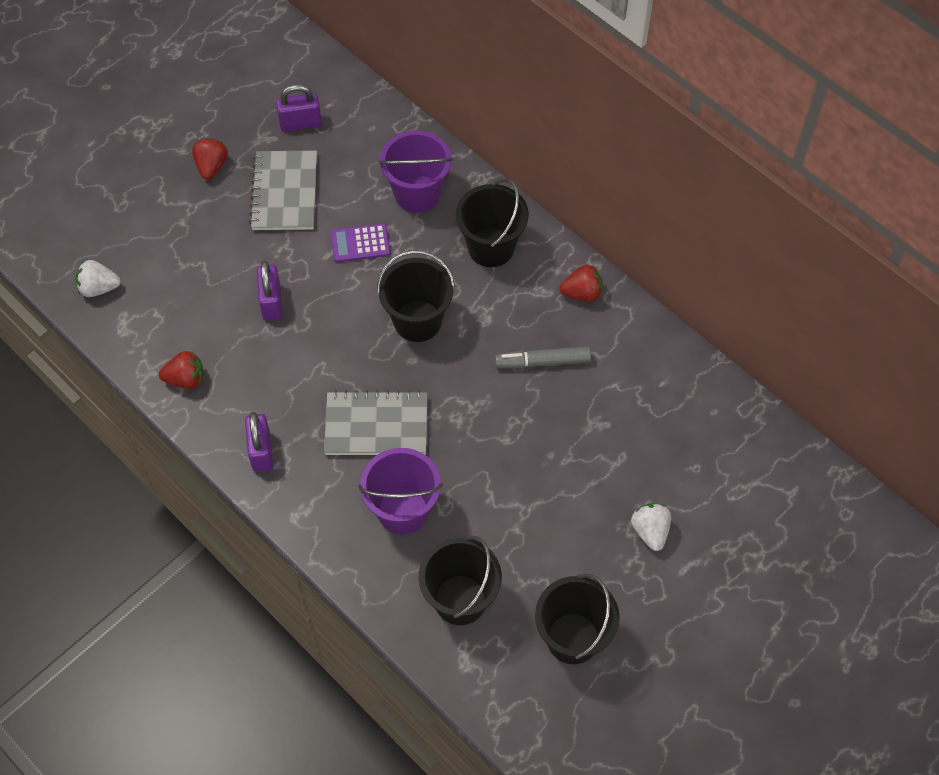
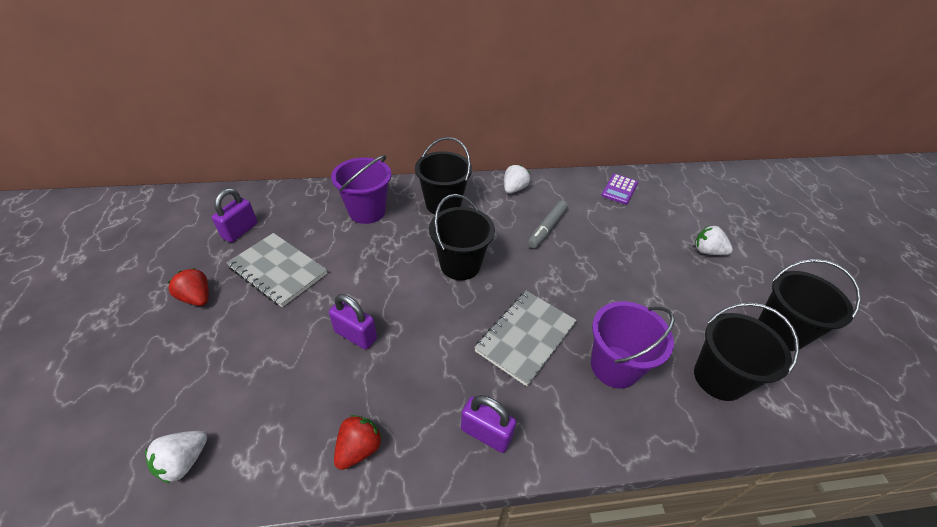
camera: 55 degrees left, 15 degrees down
purple calculator [330,223,390,262] -> purple calculator moved to [602,174,638,205]
red strawberry [559,265,603,302] -> white strawberry [504,165,530,193]

